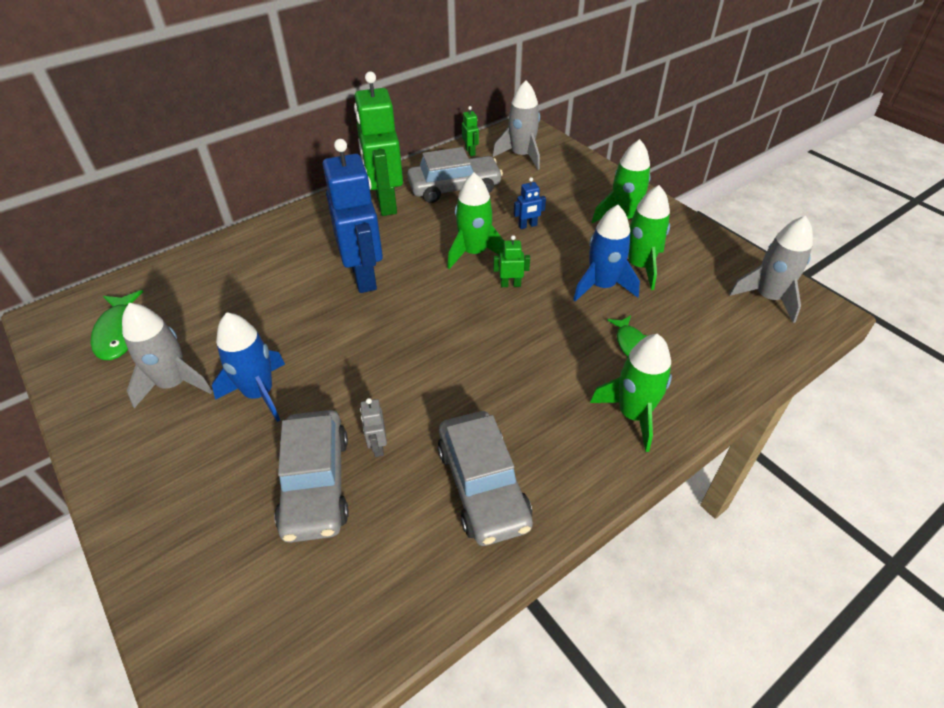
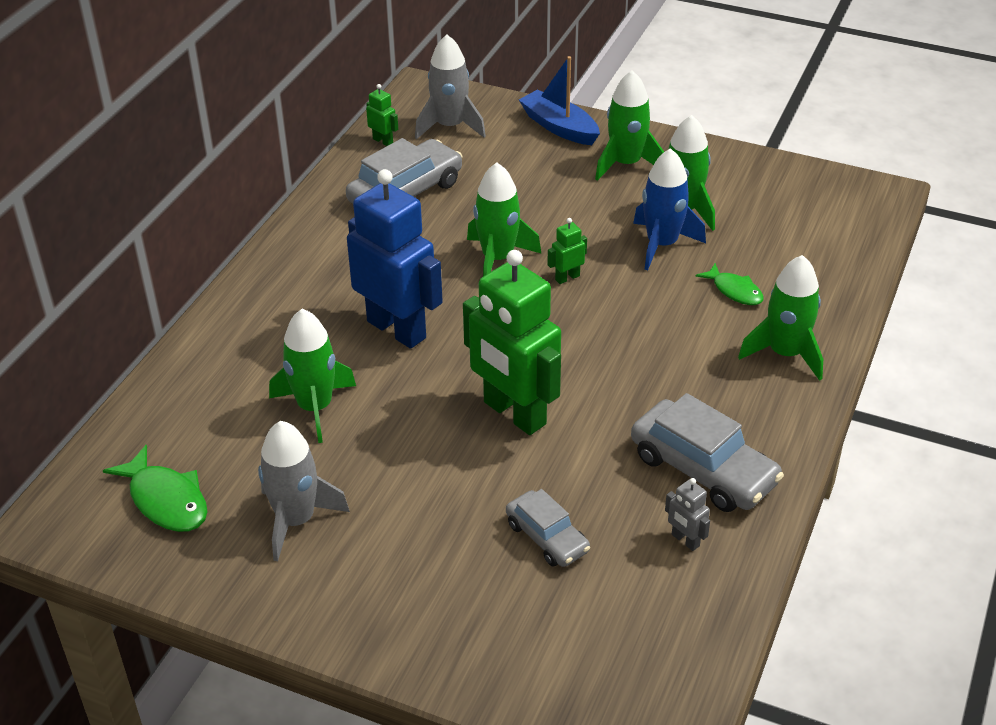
camera: 30 degrees left, 5 degrees down
blue rocket [212,312,285,422] -> none
grey car [275,410,349,543] -> grey car [506,489,590,567], size x0.60
green robot [354,72,403,216] -> green robot moved to [463,250,561,435]
grey robot [360,398,387,457] -> grey robot moved to [665,478,710,551]
blue robot [514,177,546,229] -> none
grey rocket [729,216,813,323] -> none
none -> green rocket [269,309,356,443]
none -> blue boat [519,56,600,145]

